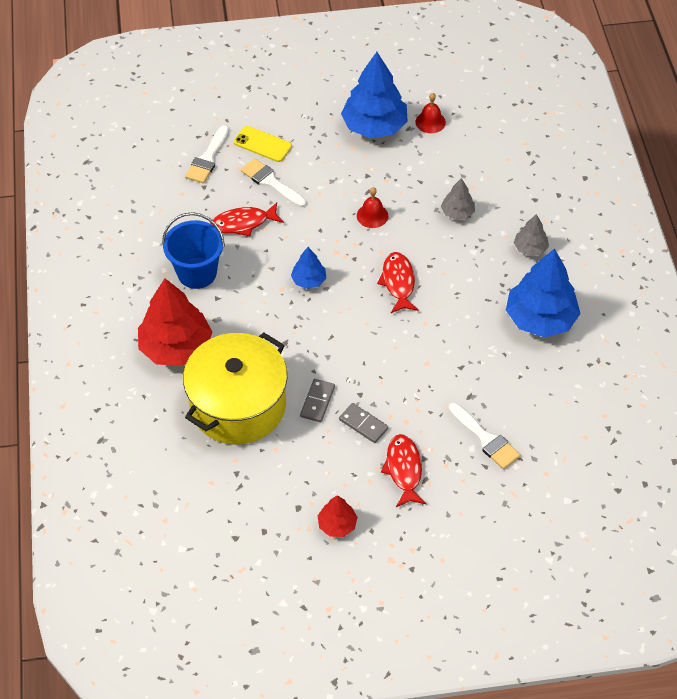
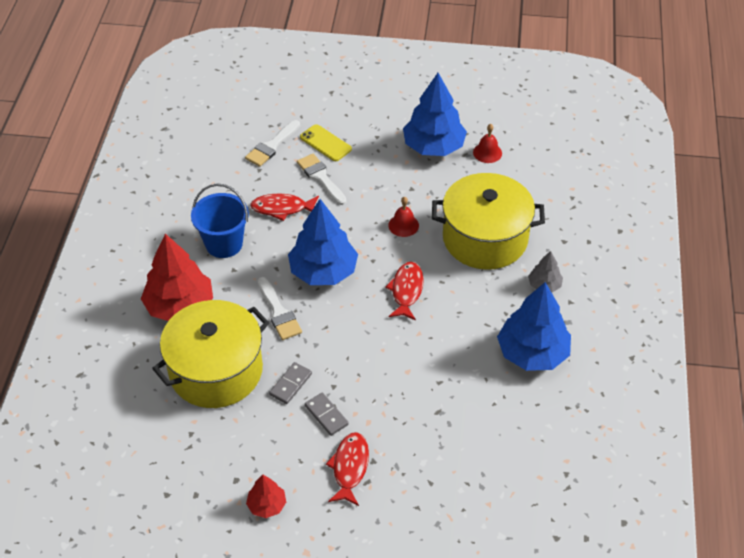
camera: 15 degrees right, 5 degrees down
blue tree [291,247,326,289] -> blue tree [288,199,358,285], size x2.03
grey tree [441,178,475,220] -> yellow pot [432,173,545,270]
white brush [448,403,520,469] -> white brush moved to [258,277,302,340]

